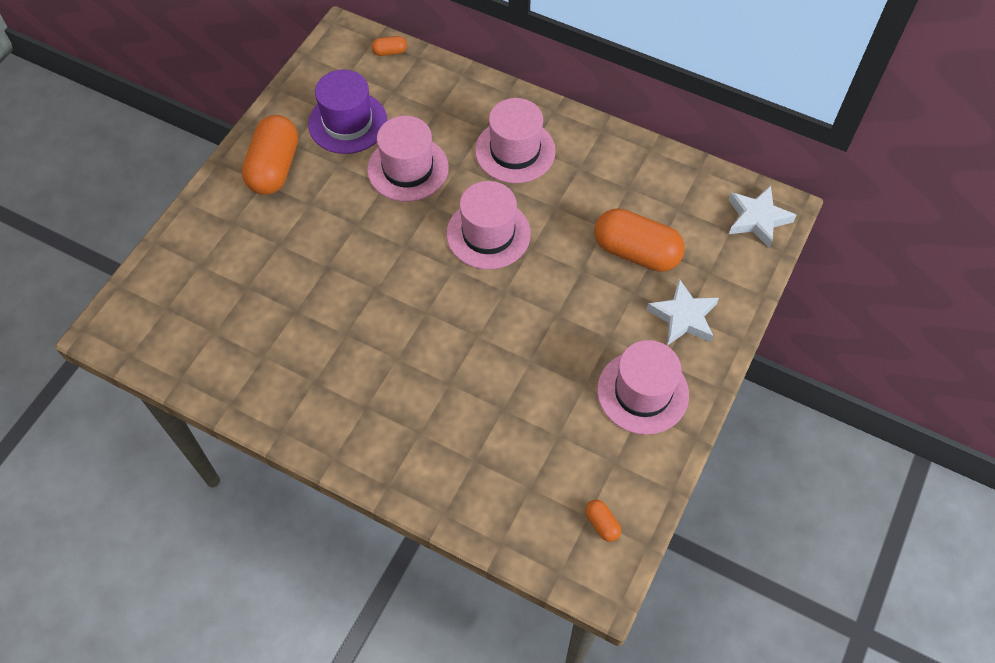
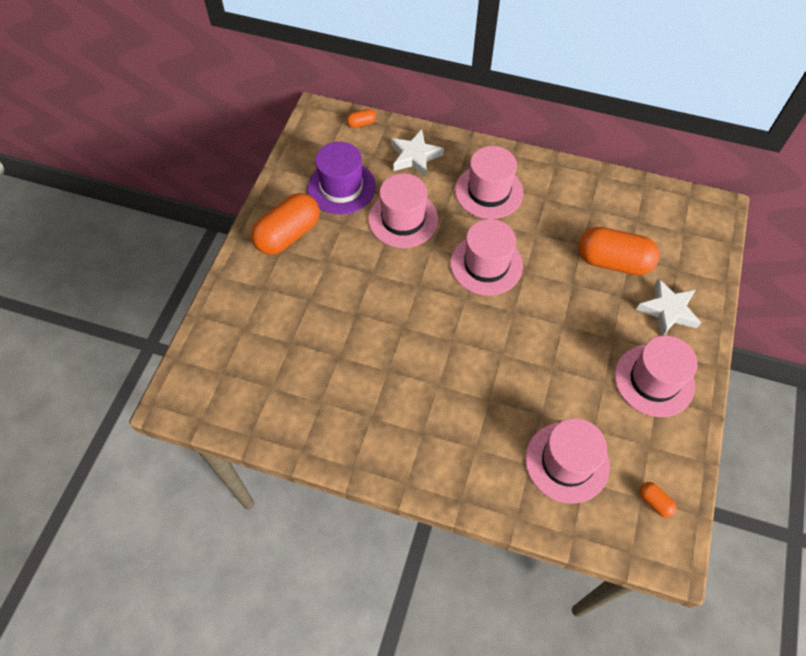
camera: 10 degrees left, 0 degrees up
orange capsule [242,115,298,195] -> orange capsule turned 45 degrees clockwise [251,193,319,255]
white star [729,185,796,248] -> white star moved to [391,129,444,177]
none -> pink hat [525,418,610,504]

